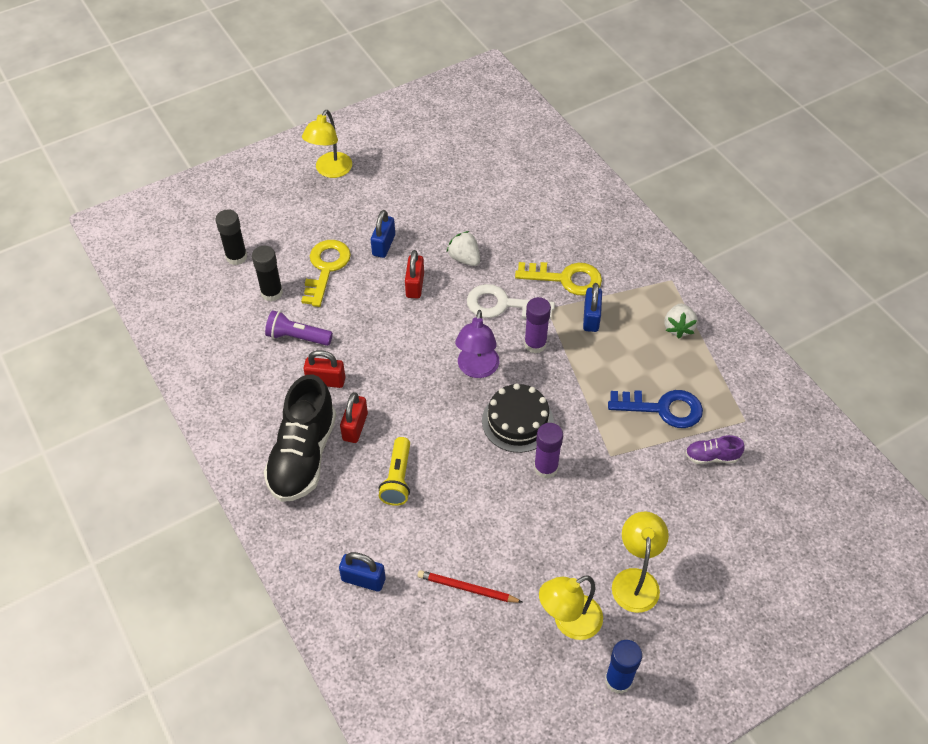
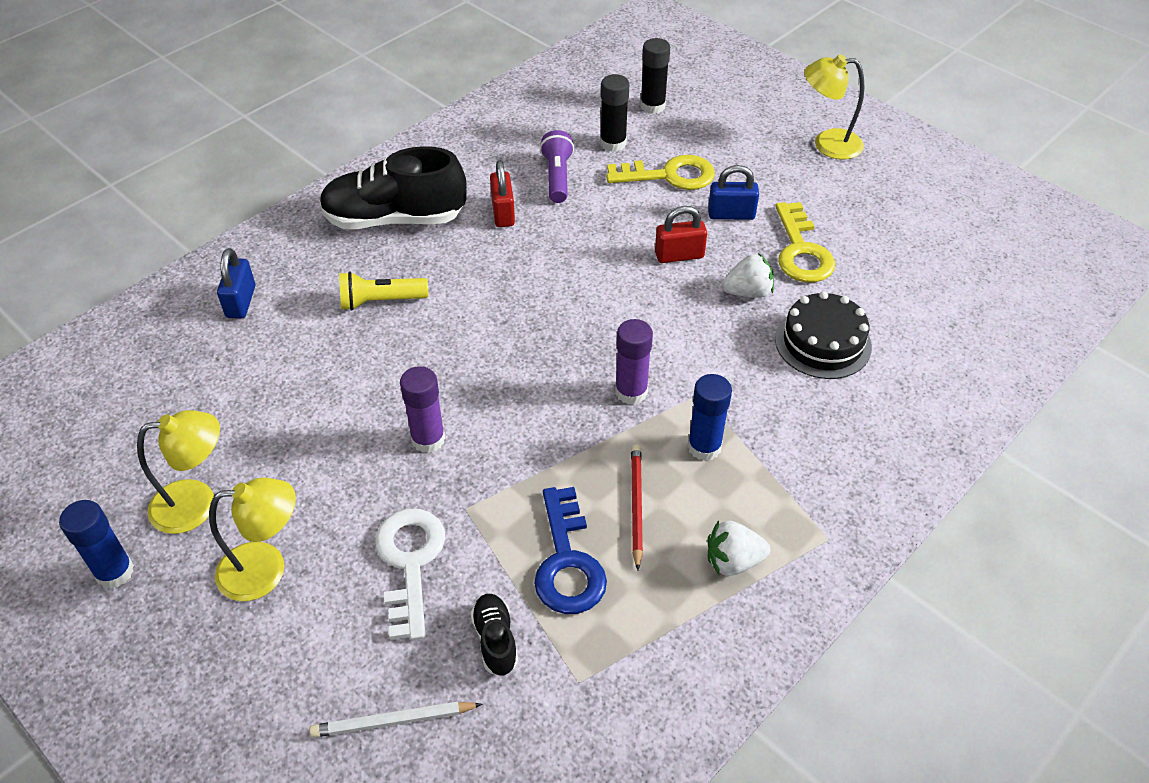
camera: 75 degrees right, 5 degrees down
red padlock [340,392,368,443] -> none
red pencil [417,570,522,603] -> red pencil moved to [631,444,643,571]
white strawberry [447,231,480,266] -> white strawberry turned 45 degrees clockwise [722,253,774,298]
purple lamp [455,310,499,378] -> none
white key [467,284,555,319] -> white key moved to [375,509,445,640]
black cake [482,383,554,453] -> black cake moved to [775,291,872,379]
yellow key [515,262,602,296] -> yellow key moved to [775,202,835,282]
yellow lamp [539,575,603,640] -> yellow lamp turned 120 degrees clockwise [137,410,220,534]
blue padlock [583,283,602,332] -> blue glue stick [687,374,732,461]
purple shoe [685,435,745,464] -> black shoe [470,594,518,676]
none -> white pencil [309,702,482,738]

